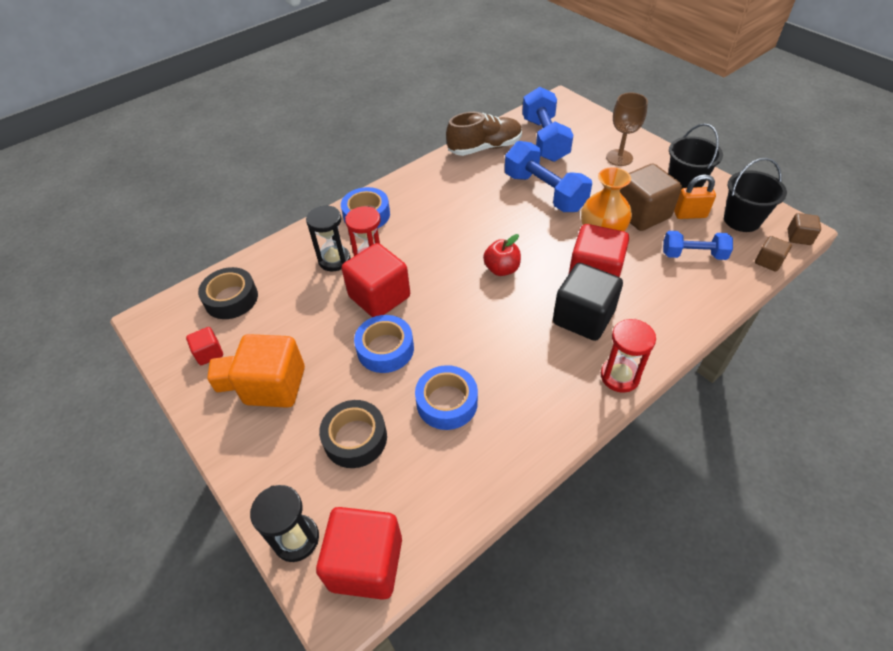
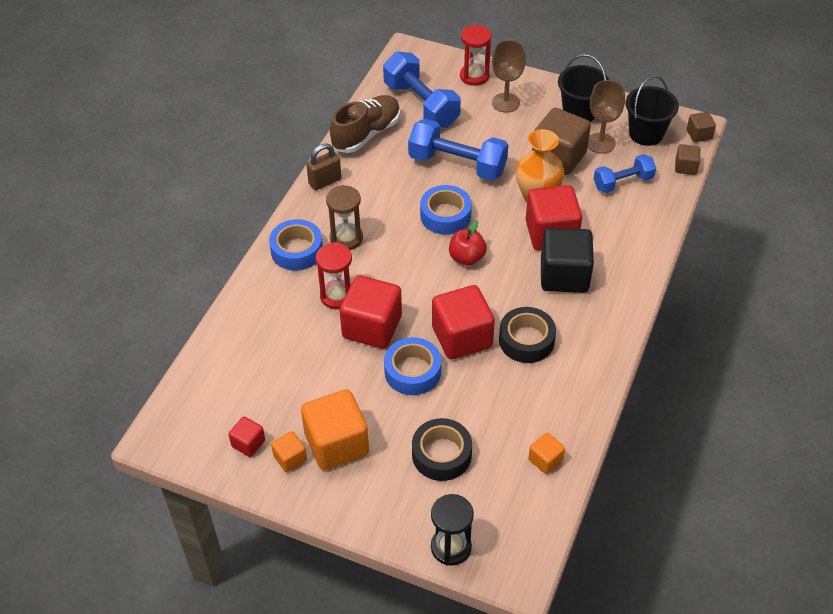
camera: 30 degrees left, 0 degrees up
black tape [198,267,258,319] -> black tape moved to [499,307,556,363]
black hourglass [306,205,351,271] -> none
red cube [316,507,402,600] -> red cube moved to [432,285,495,359]
blue tape [415,365,478,430] -> blue tape moved to [420,185,472,235]
red hourglass [601,319,656,393] -> red hourglass moved to [460,25,492,86]
orange padlock [674,174,716,219] -> brown goblet [588,80,625,154]
none -> brown padlock [306,144,341,190]
none -> brown hourglass [326,185,363,250]
none -> orange cube [528,433,565,474]

